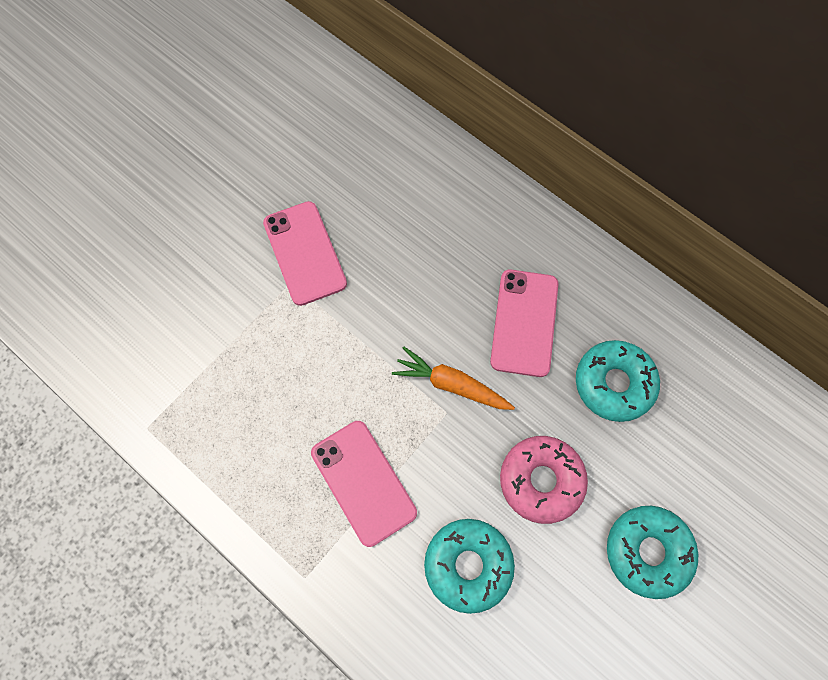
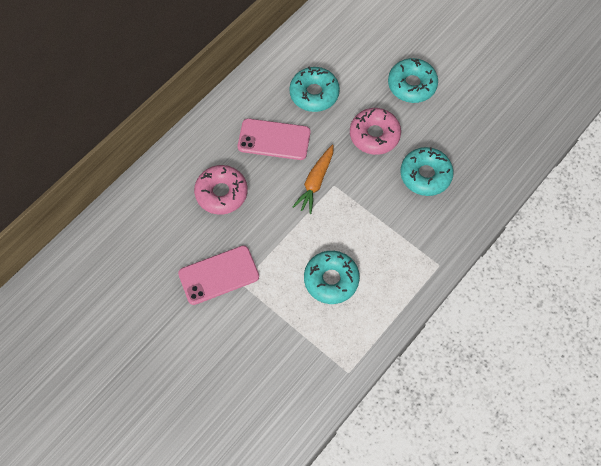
camera: 90 degrees left, 5 degrees down
pink phone [311,421,417,547] -> none
none -> pink donut [194,165,248,215]
none -> turquoise donut [304,251,360,304]

